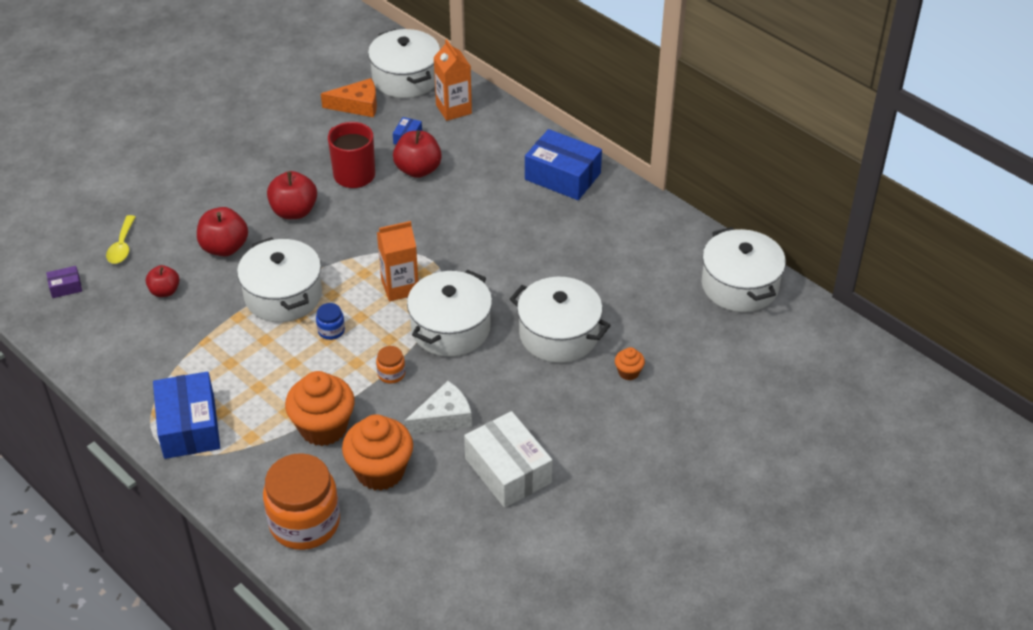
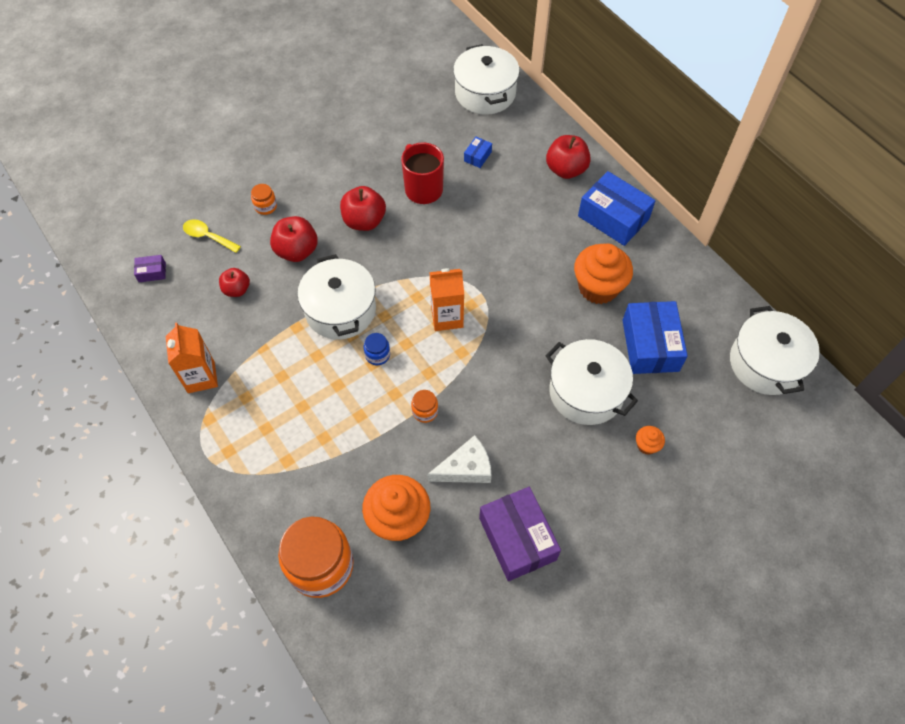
camera: 10 degrees right, 15 degrees up
yellow spoon [106,215,135,264] -> yellow spoon turned 105 degrees clockwise [183,219,241,253]
blue box [153,372,220,459] -> blue box moved to [622,301,688,374]
orange cupcake [285,371,355,446] -> orange cupcake moved to [574,243,633,304]
orange cheese [321,78,377,117] -> none
red apple [393,130,442,178] -> red apple moved to [546,135,591,179]
white pot [407,270,492,357] -> none
orange carton [433,39,472,121] -> orange carton moved to [166,322,218,393]
white box [464,411,552,508] -> purple box [479,487,561,581]
none -> orange jar [251,184,277,215]

